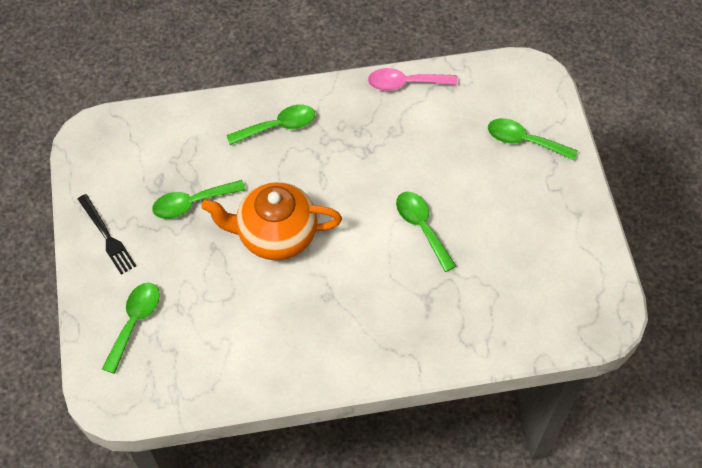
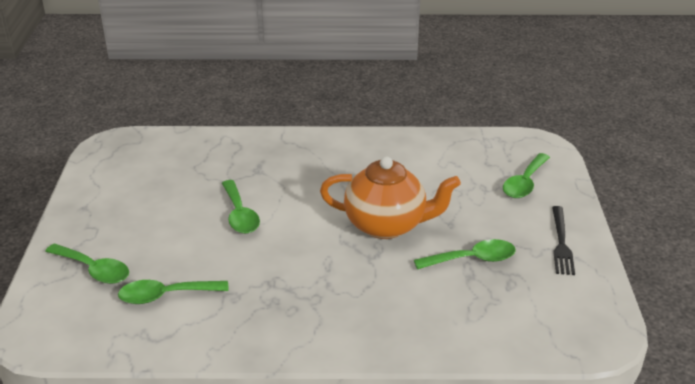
camera: 170 degrees left, 25 degrees down
black fork [78,194,136,275] -> black fork turned 150 degrees counterclockwise [552,206,575,275]
green spoon [226,105,315,145] -> green spoon moved to [118,280,229,304]
pink spoon [368,68,457,91] -> none

